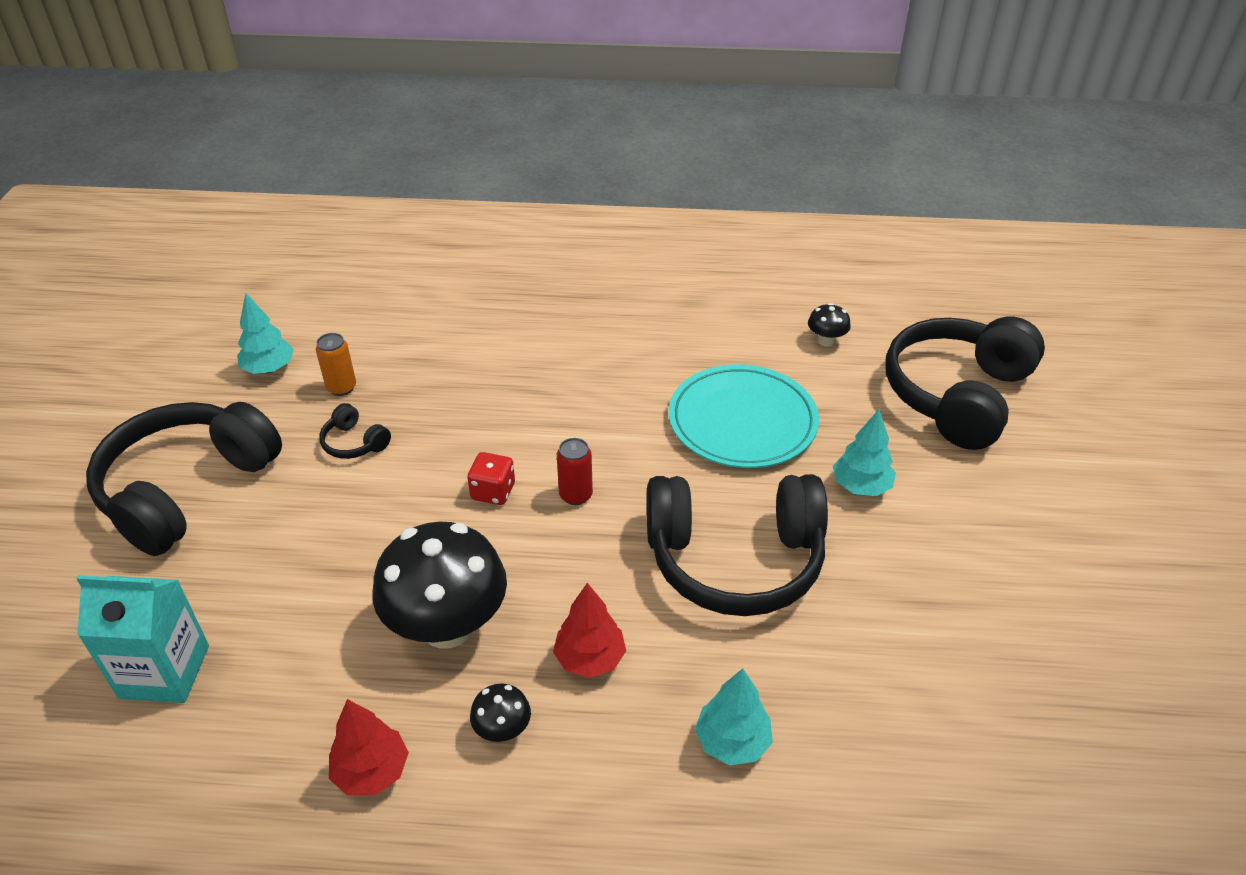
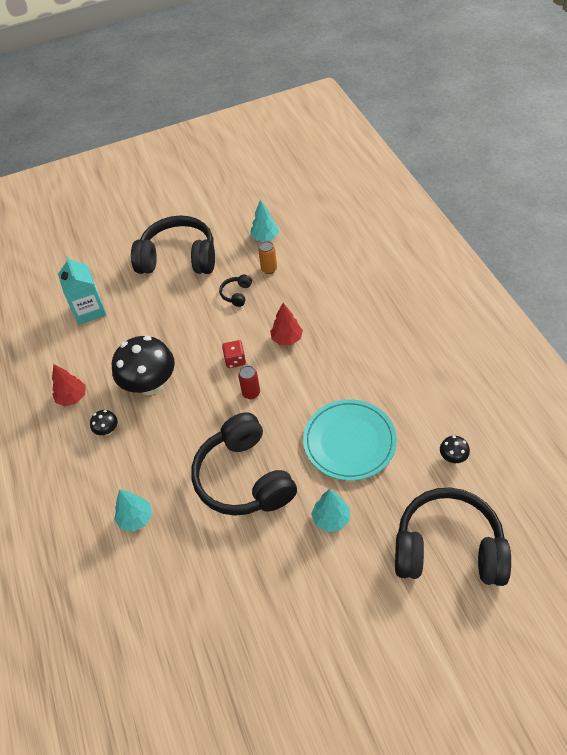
camera: 70 degrees right, 10 degrees up
red tree [553,583,626,678] -> red tree moved to [270,303,303,345]

